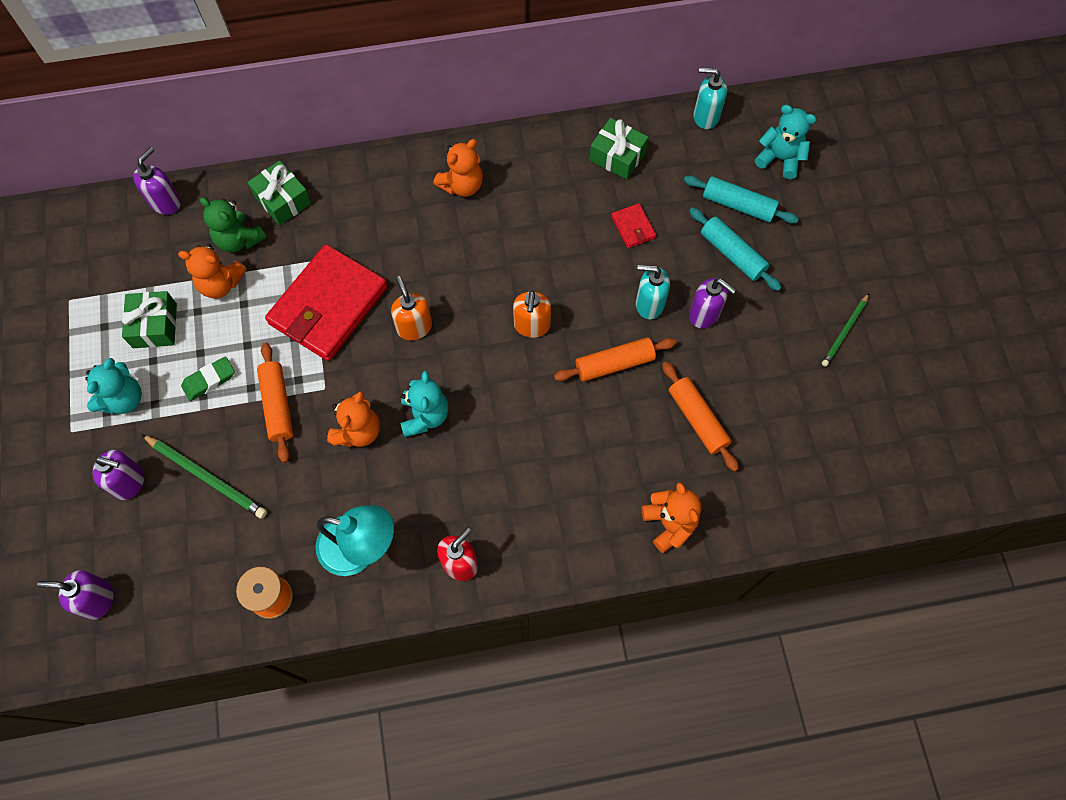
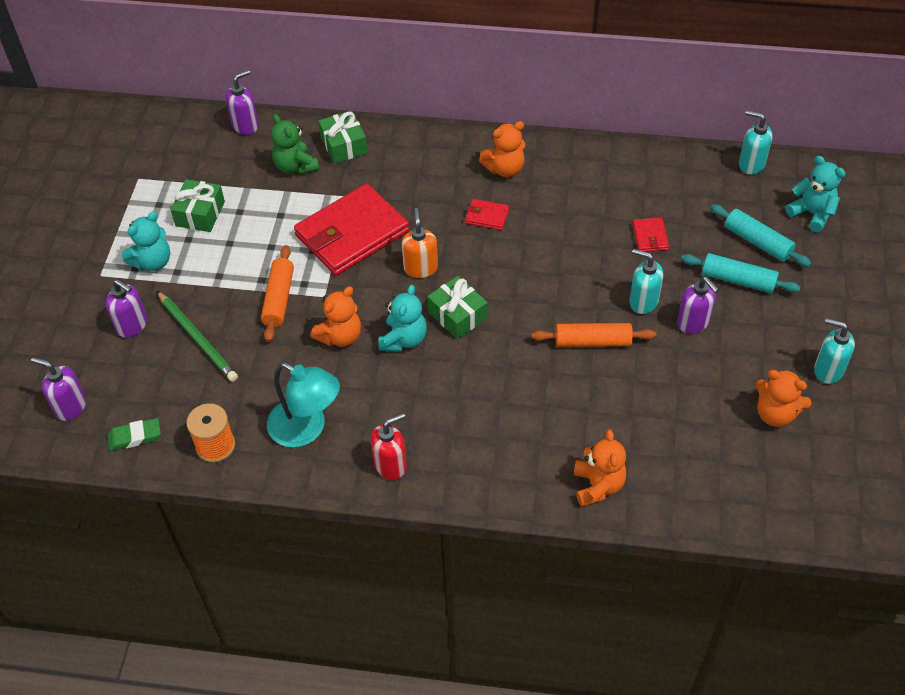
camera: 20 degrees right, 15 degrees down
orange teddy bear [178,244,247,298] -> orange teddy bear moved to [755,369,811,427]
green eraser [181,356,235,401] -> green eraser moved to [108,418,161,451]
orange soap dispenser [513,290,551,338] -> none
green gift [589,118,648,180] -> green gift moved to [427,276,487,339]
orange rolling pin [662,362,739,472] -> none
turquoise rolling pin [689,207,782,291] -> turquoise rolling pin turned 45 degrees counterclockwise [681,253,800,293]
green pencil [822,293,869,367] -> turquoise soap dispenser [814,318,855,384]
none -> red wallet [465,199,509,230]

